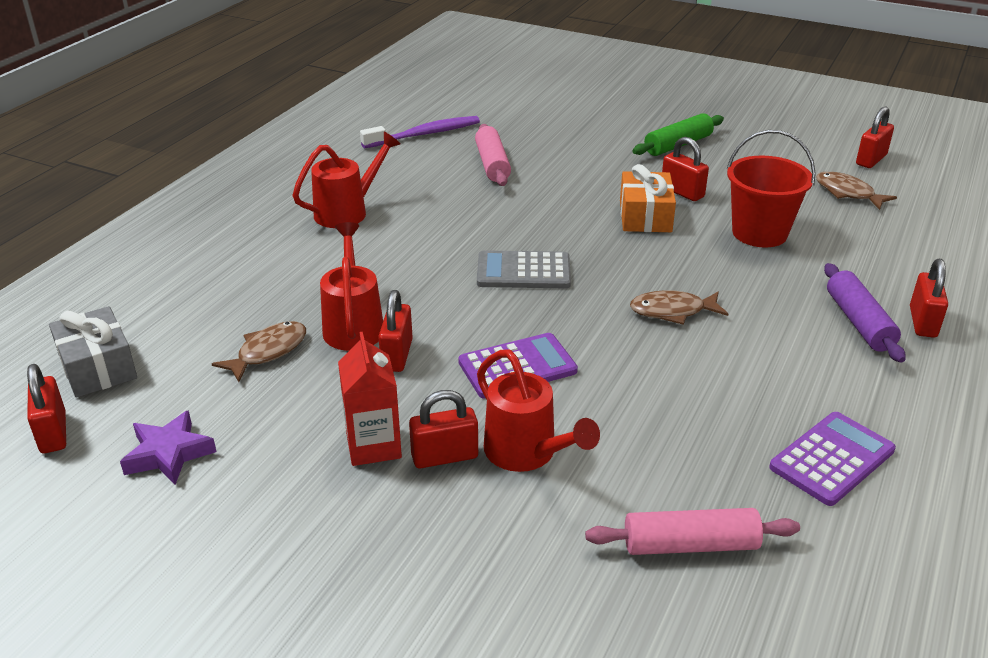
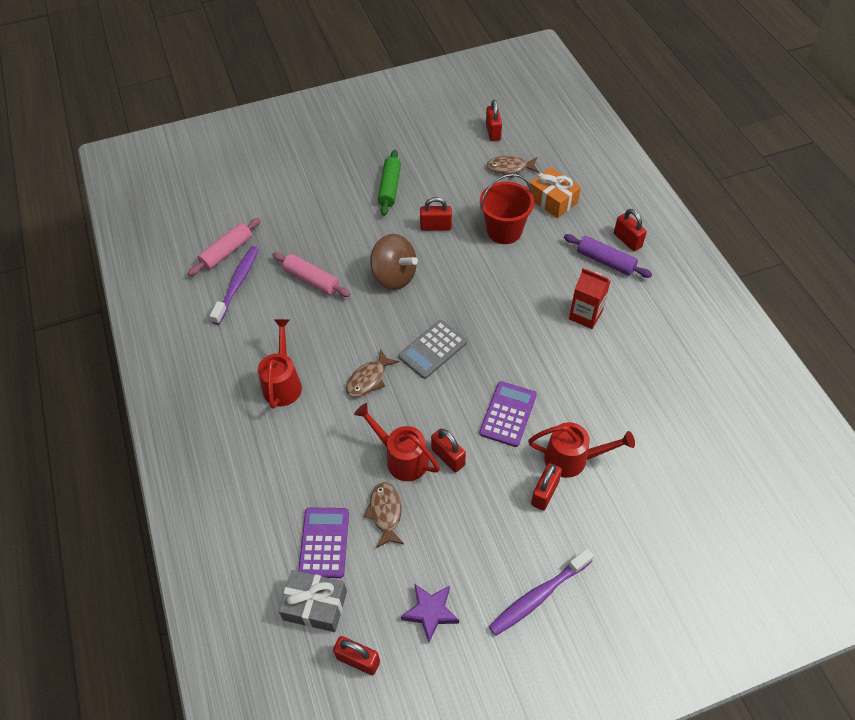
camera: 45 degrees left, 20 degrees up
red carton [338,332,402,466] -> red carton moved to [569,268,610,329]
pink rolling pin [585,508,800,555] -> pink rolling pin moved to [188,218,261,276]
orange gift [620,164,676,232] -> orange gift moved to [529,167,581,218]
brown fish [630,290,728,325] -> brown fish moved to [346,349,399,397]
purple calculator [769,412,896,506] -> purple calculator moved to [298,508,349,578]
none -> brown spinning top [370,234,418,290]
none -> purple toothbrush [489,549,594,636]

